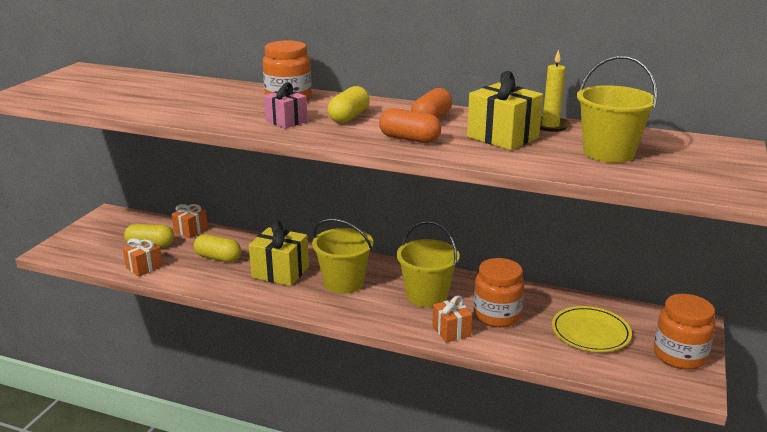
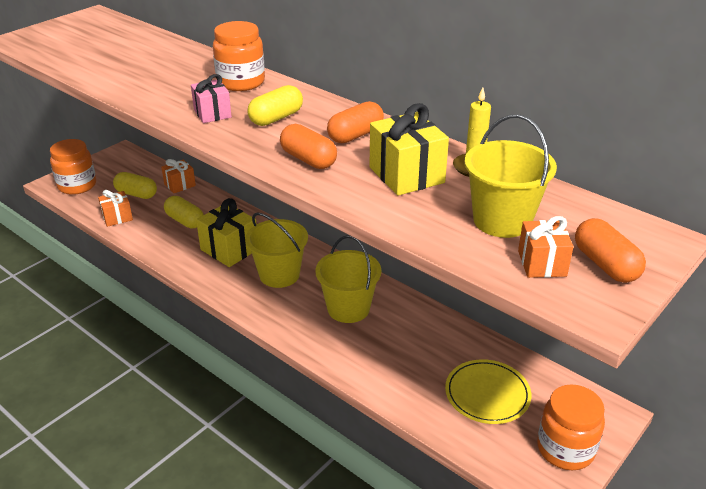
camera: 20 degrees right, 10 degrees up
orange gift [432,296,472,343] -> orange gift moved to [518,216,574,278]
orange jar [474,258,525,327] -> orange jar moved to [50,139,96,195]
none -> orange capsule [575,218,646,283]

